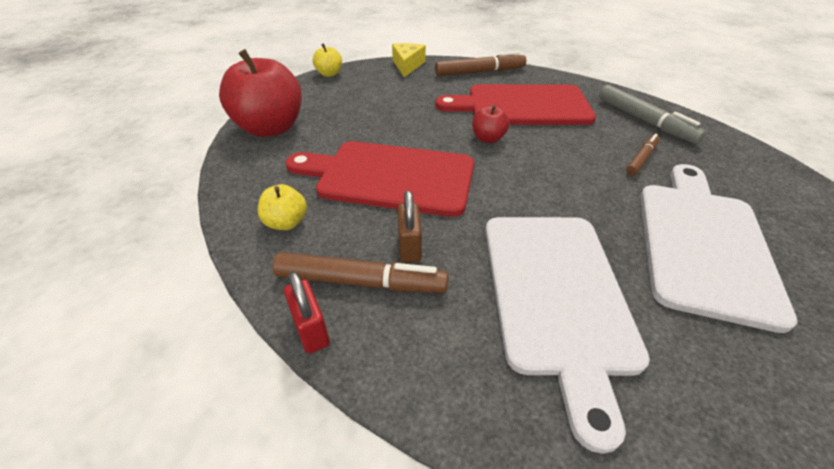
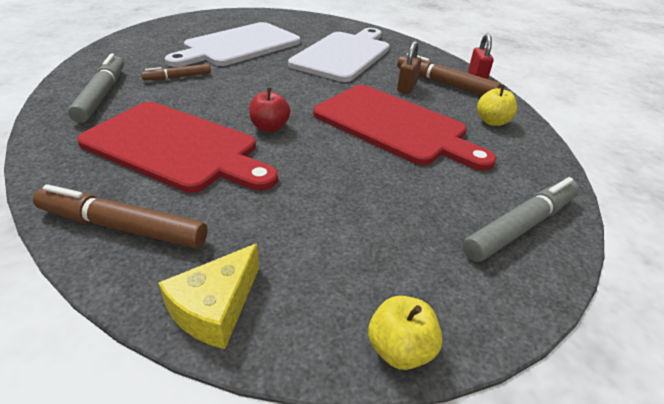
camera: 155 degrees left, 5 degrees down
red apple [219,49,302,137] -> grey marker [463,177,579,262]

